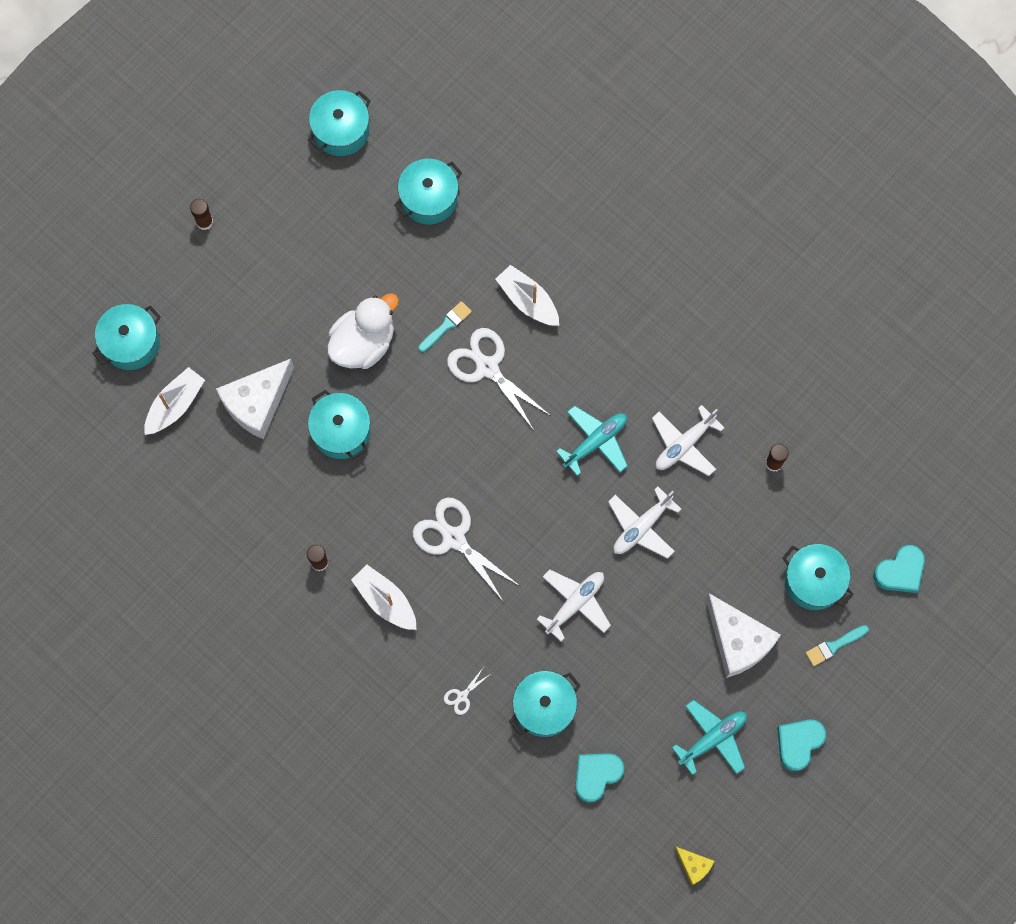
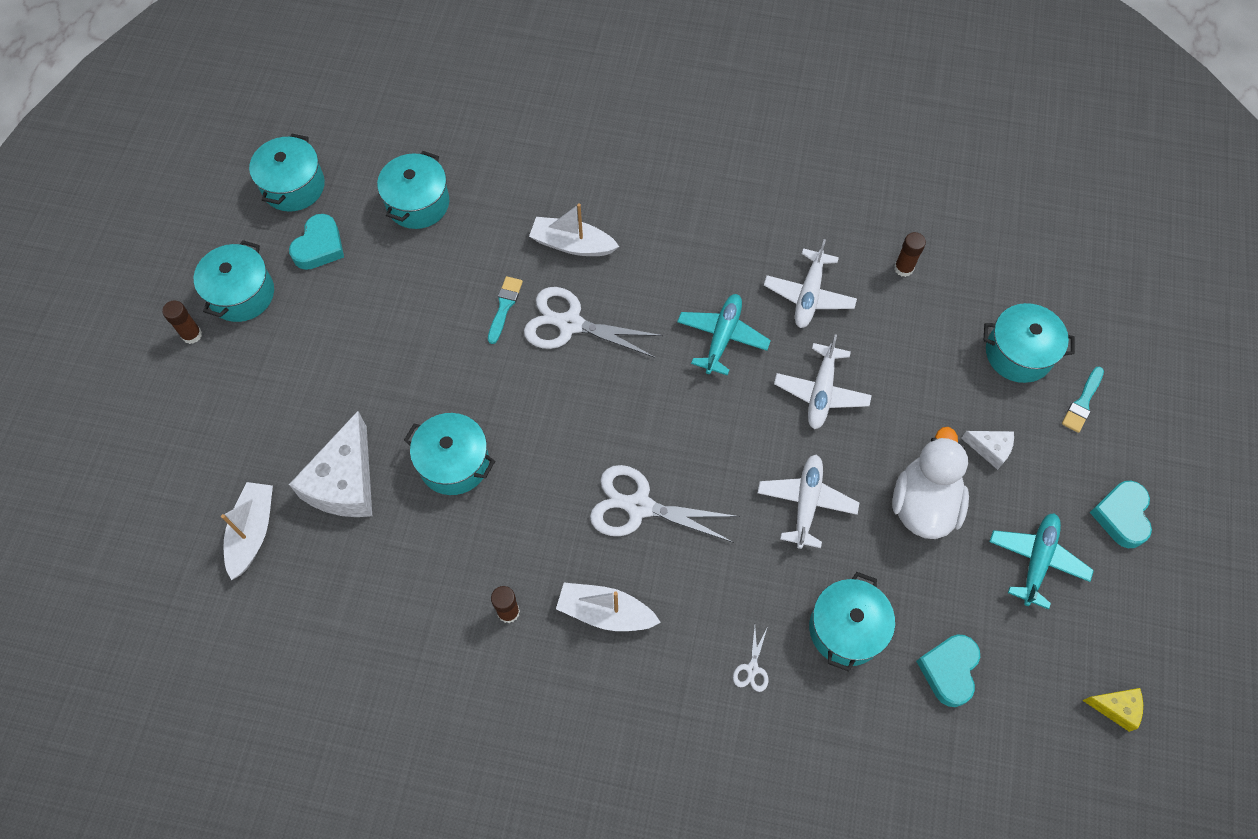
camera: 30 degrees left, 10 degrees down
turquoise pot [92,304,161,370] -> turquoise pot moved to [194,240,274,322]
white duck [327,293,399,369] -> white duck moved to [892,427,969,539]
white cheese [706,593,781,678] -> white cheese [961,431,1014,470], size x0.49
turquoise heart [873,545,925,593] -> turquoise heart moved to [289,214,344,270]

